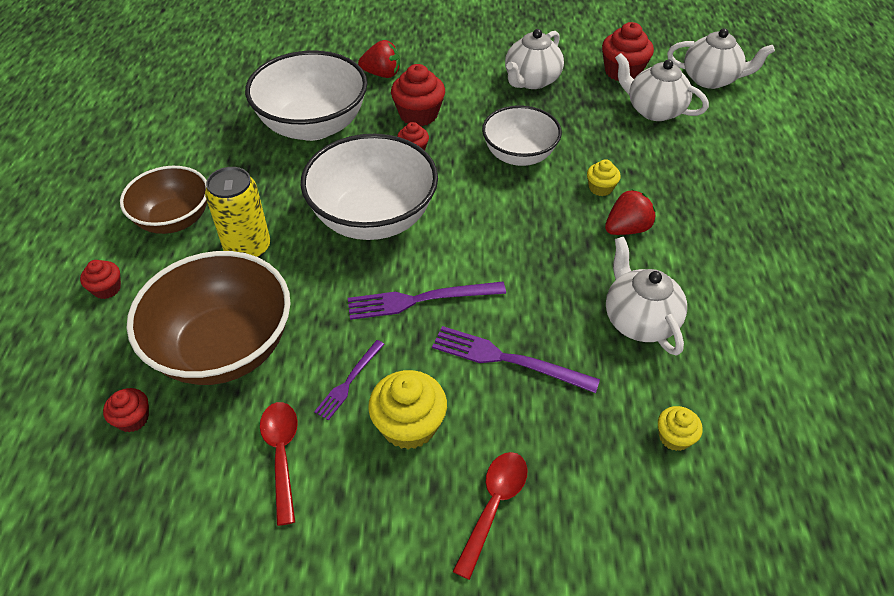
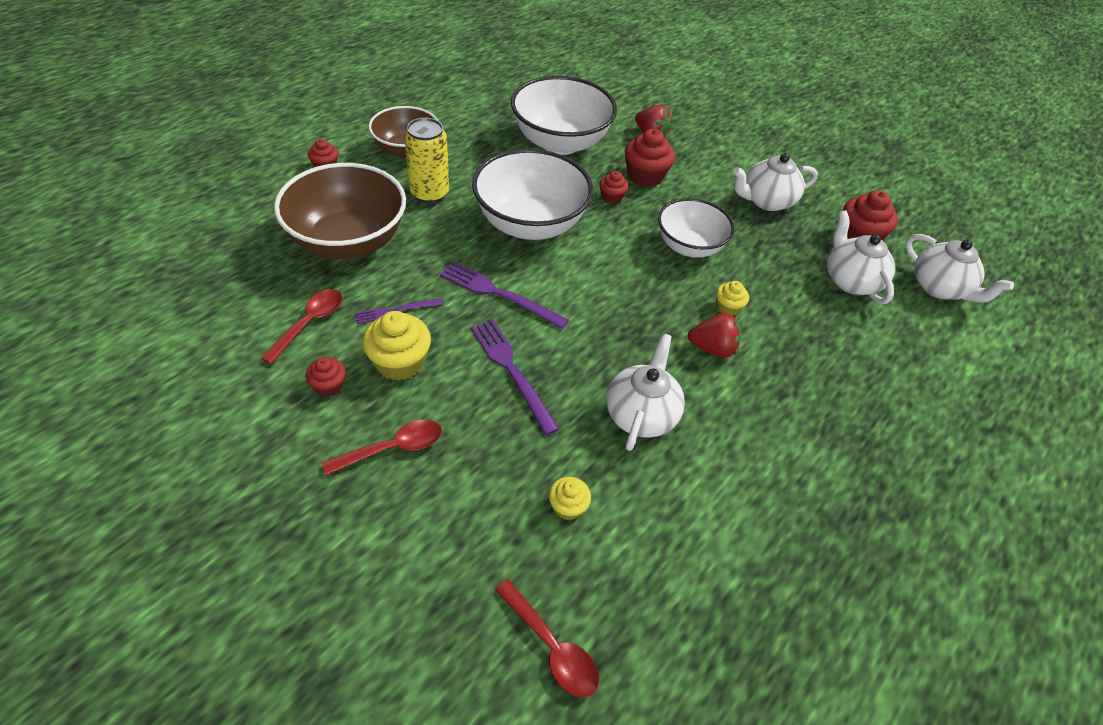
camera: 35 degrees right, 0 degrees up
red cupcake [103,388,149,432] -> red cupcake moved to [306,357,346,397]
none -> red spoon [495,579,599,698]

